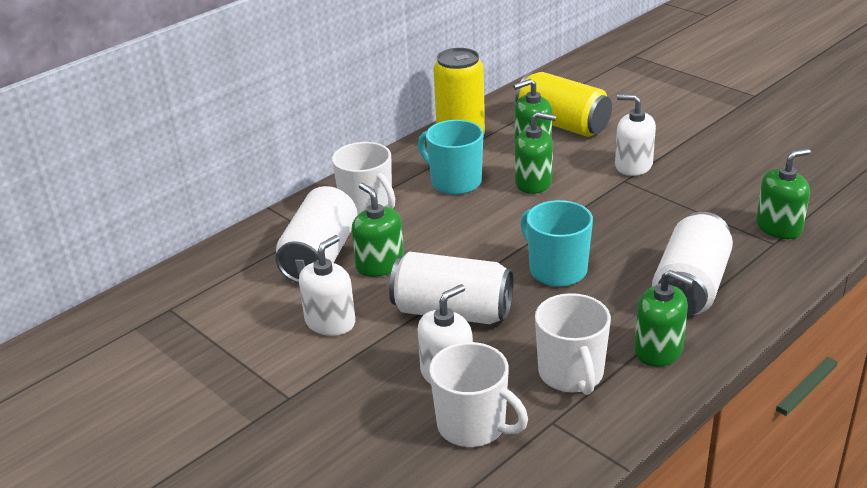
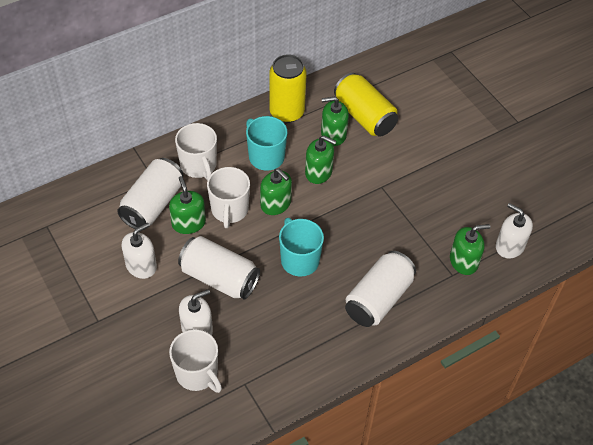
camera: 10 degrees right, 20 degrees up
white mug [535,293,611,395] -> white mug moved to [207,167,250,228]
white soap dispenser [615,94,656,176] -> white soap dispenser moved to [496,203,533,259]
green soap dispenser [634,270,694,367] -> green soap dispenser moved to [260,168,292,215]

